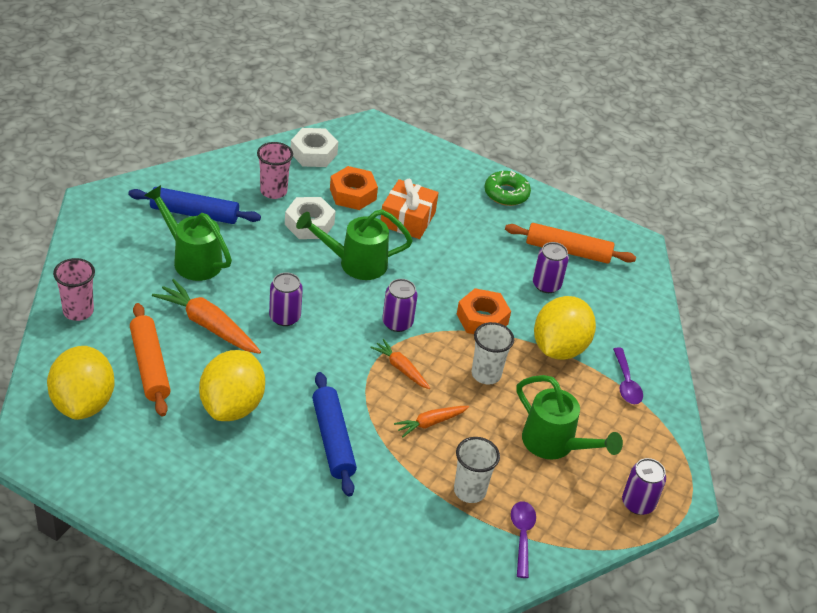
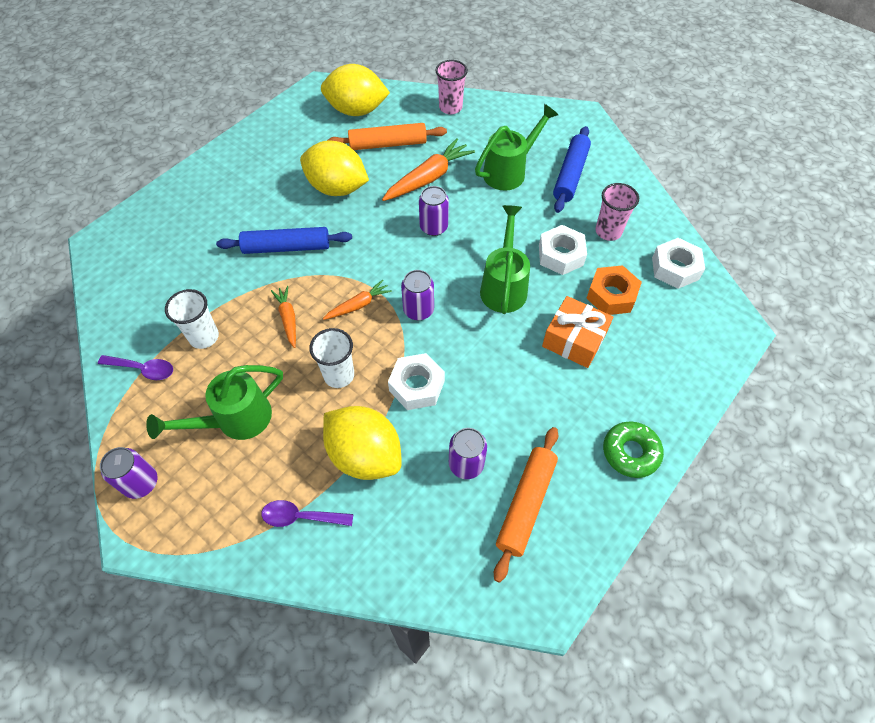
camera: 105 degrees right, 15 degrees up
orange nut [457,288,511,334] -> white nut [388,353,445,410]

